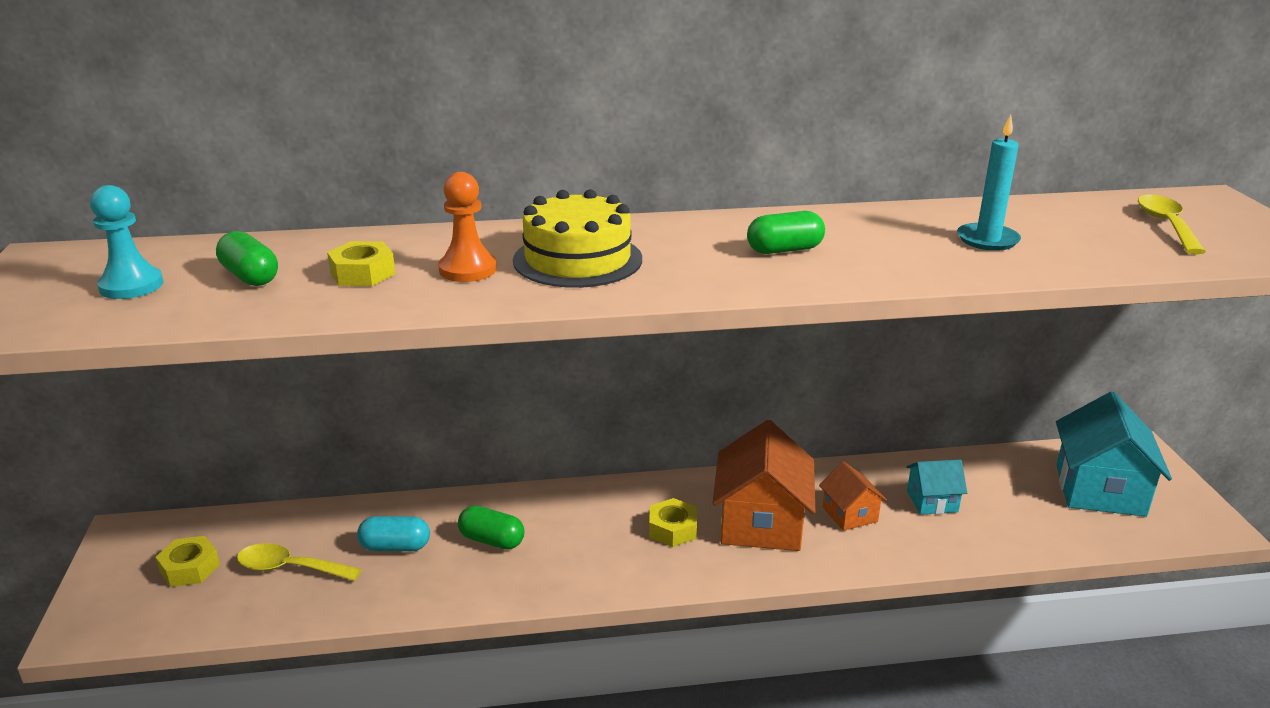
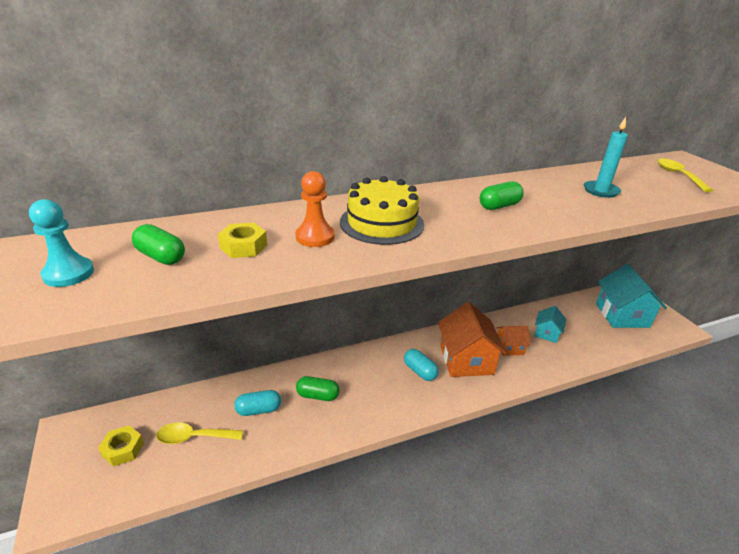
camera: 15 degrees left, 5 degrees up
yellow nut [649,498,697,547] -> turquoise capsule [404,349,439,381]
orange house [819,462,887,531] -> orange house turned 60 degrees counterclockwise [496,326,531,356]
turquoise house [906,459,967,515] -> turquoise house turned 45 degrees counterclockwise [535,306,566,343]

